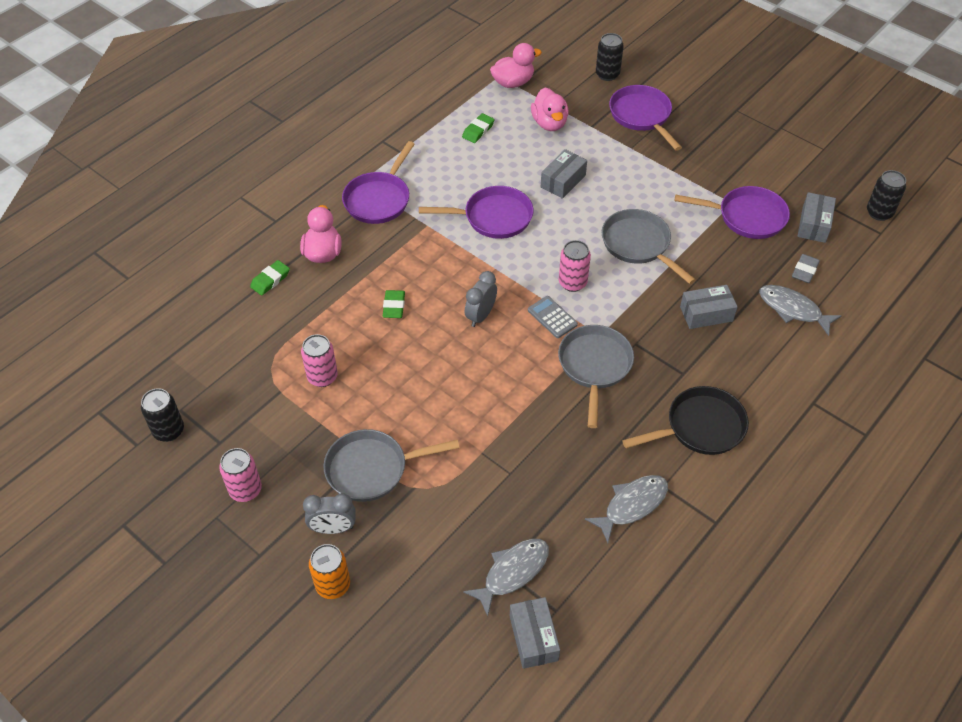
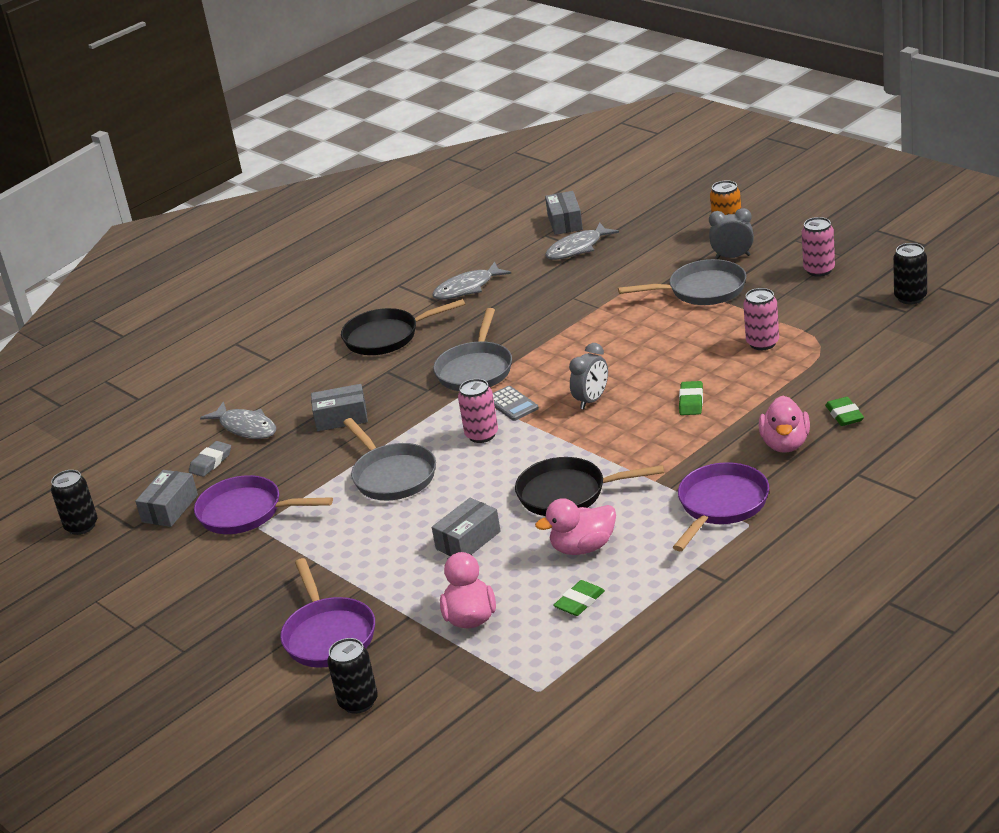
camera: 170 degrees left, 20 degrees down
green eraser [250,260,290,295] -> green eraser turned 60 degrees counterclockwise [825,397,864,426]
purple pan [419,186,533,239] -> black pan [515,457,664,516]
pink duck [490,43,542,88] -> pink duck moved to [535,498,616,555]

